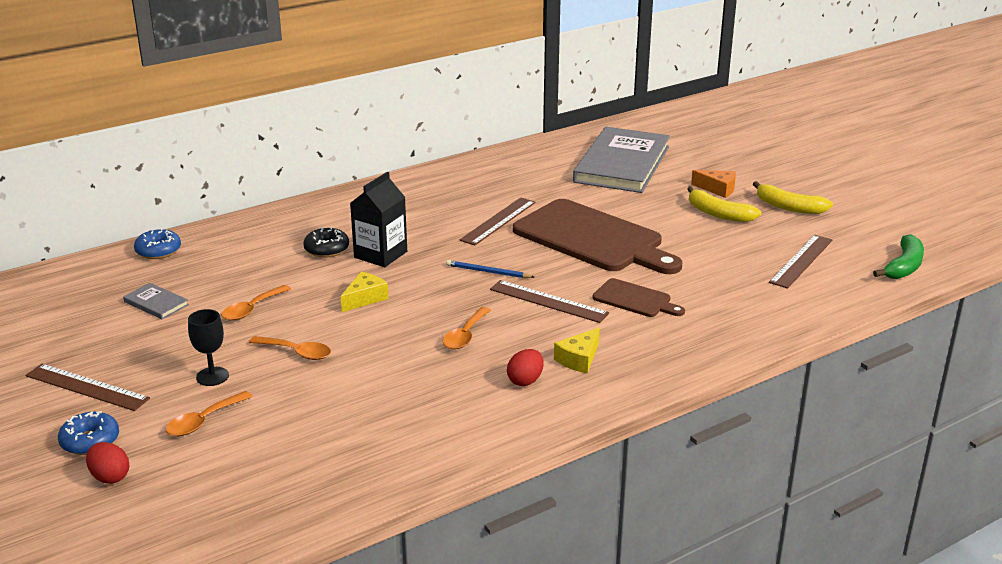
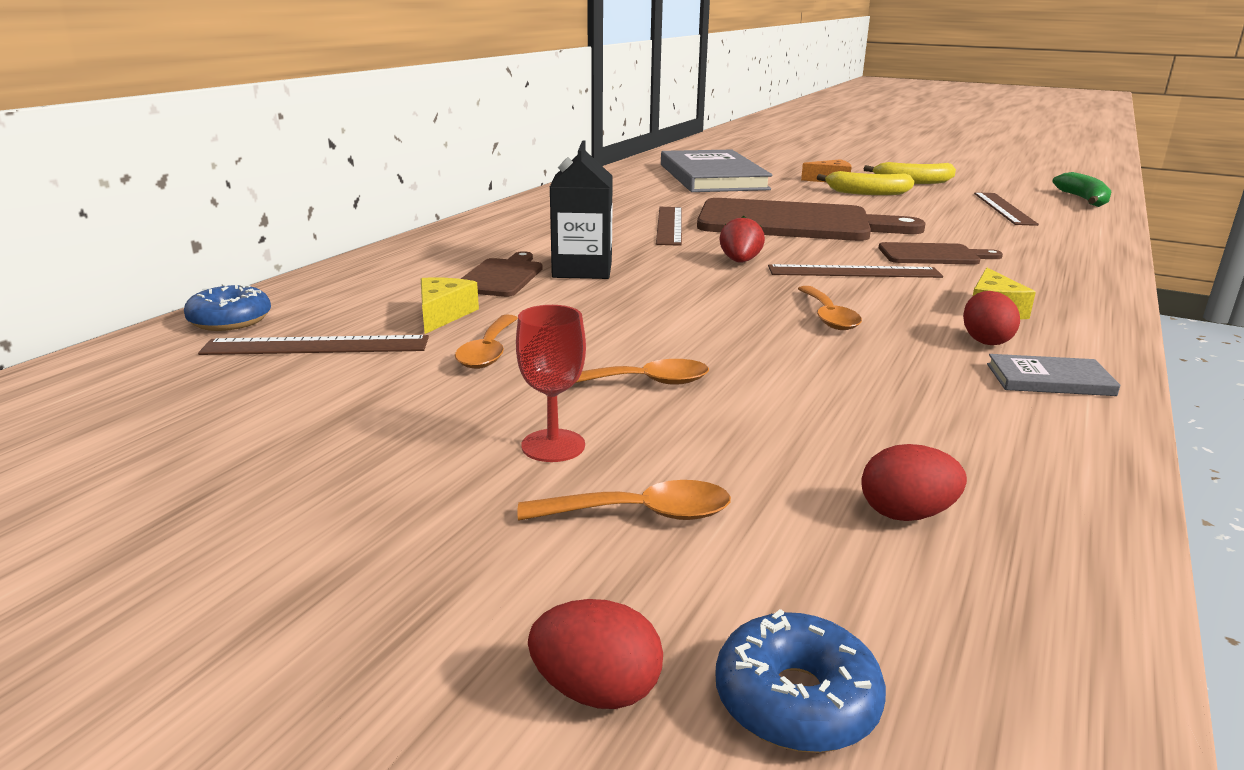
camera: 30 degrees left, 5 degrees down
brown ruler [26,364,150,411] -> brown ruler moved to [198,335,429,355]
blue donut [58,411,119,455] -> blue donut moved to [715,609,886,753]
grey book [123,283,189,319] -> grey book moved to [987,354,1121,396]
orange spoon [166,391,253,436] -> orange spoon turned 105 degrees counterclockwise [518,480,731,521]
black goblet [188,309,229,386] -> red goblet [516,305,586,462]
black donut [303,227,349,258] -> brown cutting board [461,251,543,297]
yellow cheese [341,272,389,312] -> yellow cheese moved to [421,277,479,334]
blue pencil [446,260,534,278] -> red strawberry [719,216,765,263]
none -> red egg [861,444,967,521]

